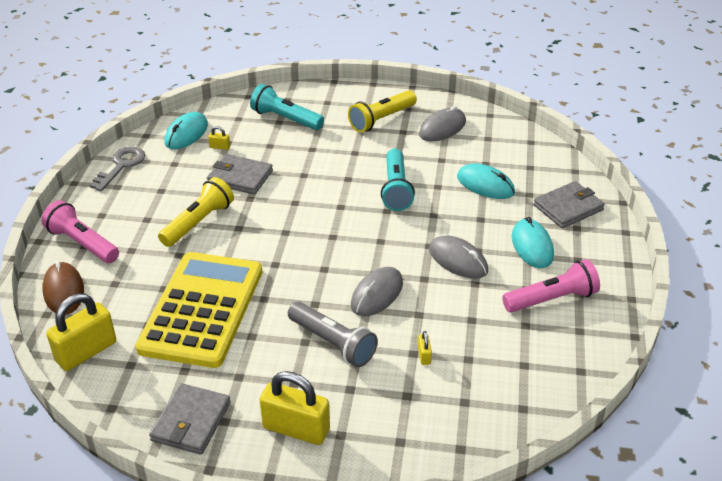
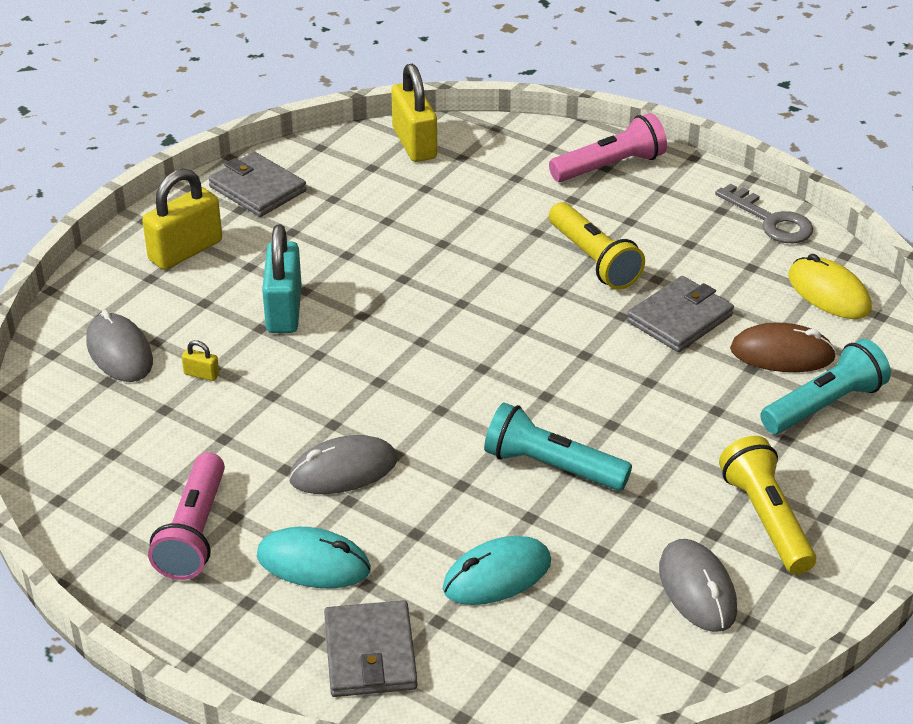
camera: 115 degrees right, 0 degrees up
brown mouse [43,261,84,315] -> brown mouse moved to [730,322,836,372]
yellow calculator [136,252,262,368] -> none
turquoise mouse [165,112,208,150] -> yellow mouse [788,254,872,319]
yellow padlock [208,126,230,150] -> none
grey flashlight [288,302,378,367] -> turquoise padlock [262,224,302,333]
grey mouse [351,267,403,316] -> grey mouse moved to [86,310,153,382]

